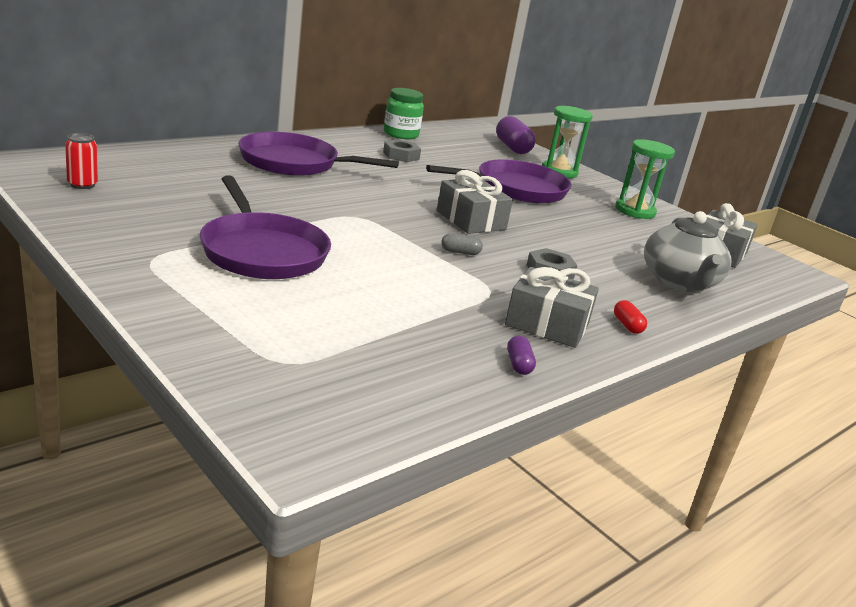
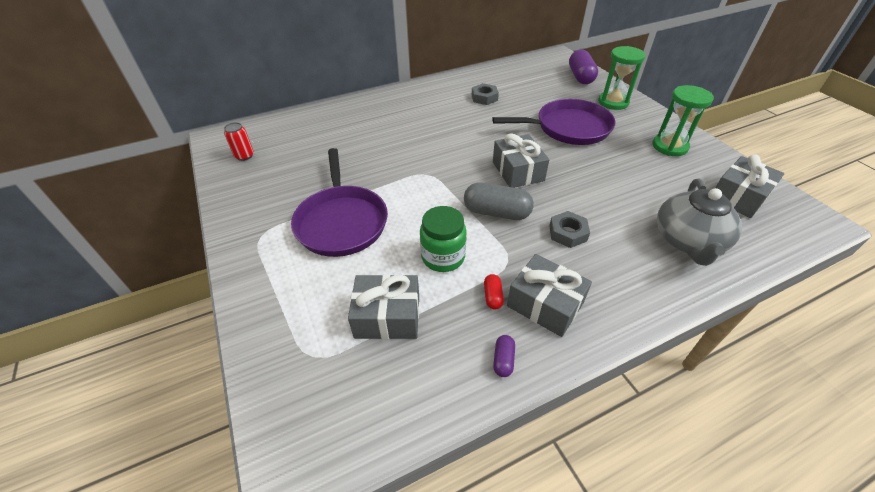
camera: 20 degrees right, 20 degrees up
purple pan [238,132,399,176] -> none
green jar [384,88,424,140] -> green jar moved to [420,206,467,272]
grey capsule [441,233,483,255] -> grey capsule [464,182,534,220], size x2.09
red capsule [614,300,647,334] -> red capsule moved to [484,274,504,310]
none -> grey gift [348,274,419,339]

